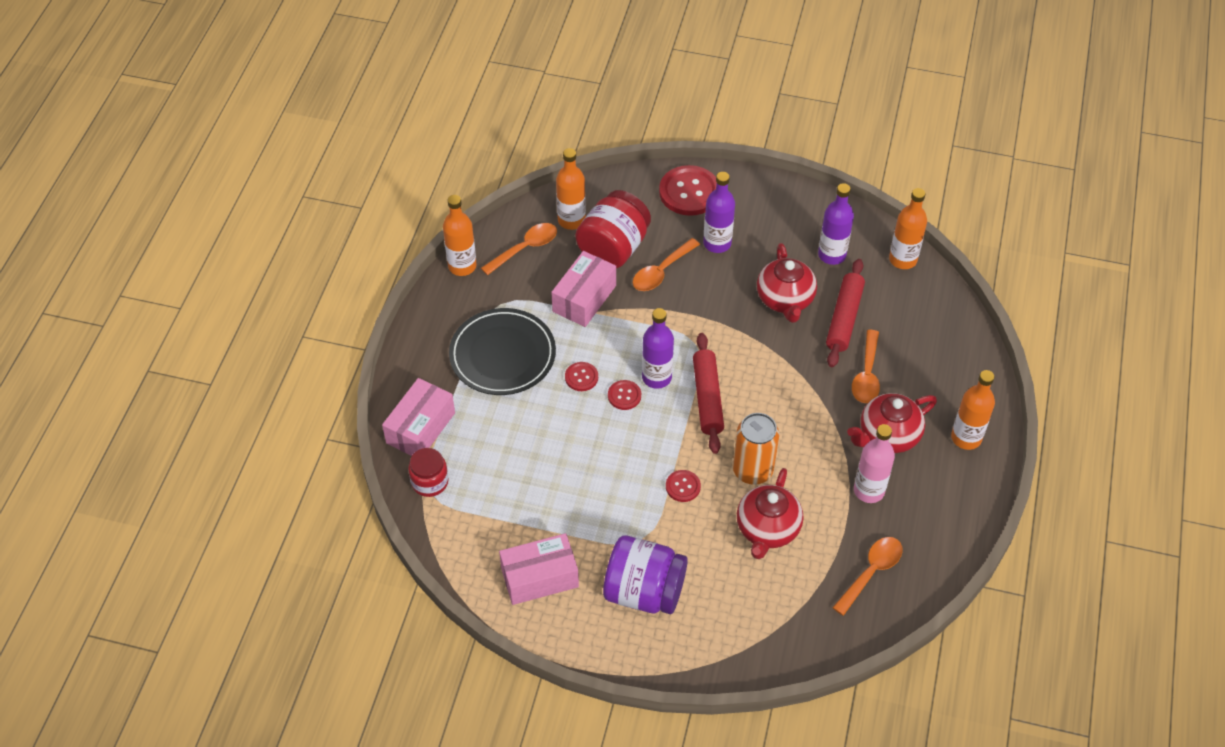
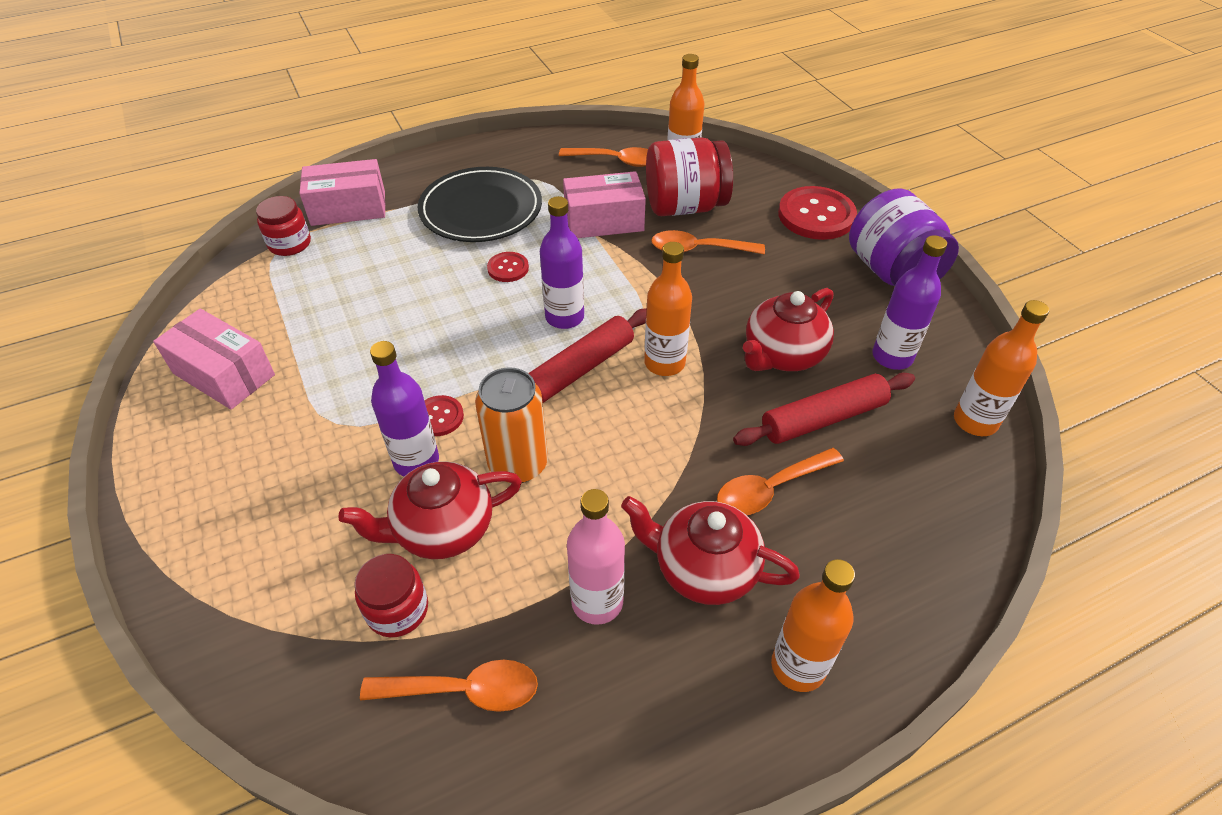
camera: 50 degrees right, 5 degrees down
orange bottle [443,195,477,276] -> orange bottle moved to [644,242,692,376]
purple jar [603,535,688,614] -> purple jar moved to [849,188,959,286]
red button [608,380,641,410] -> none
purple bottle [703,172,735,253] -> purple bottle moved to [370,341,439,477]
none -> red jar [354,554,428,637]

